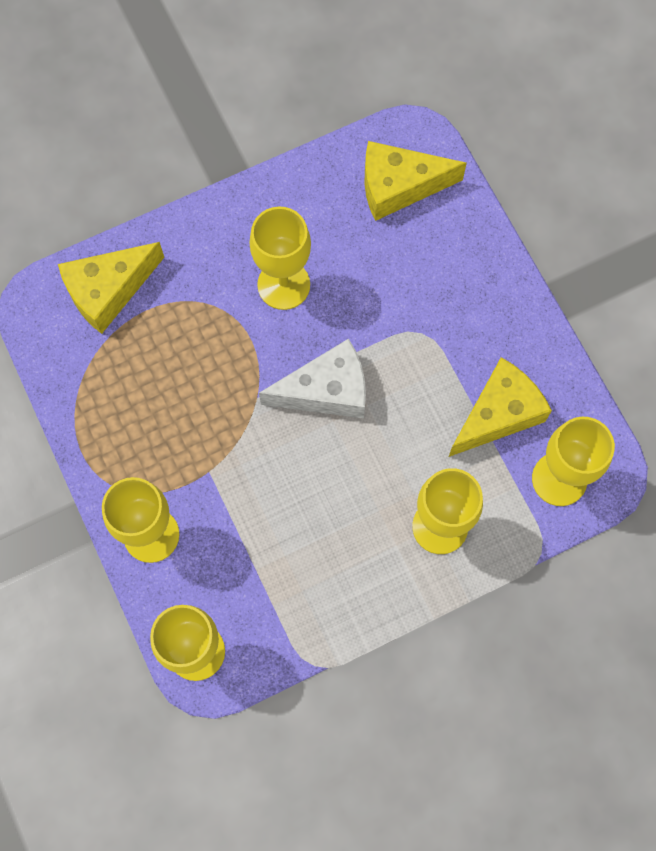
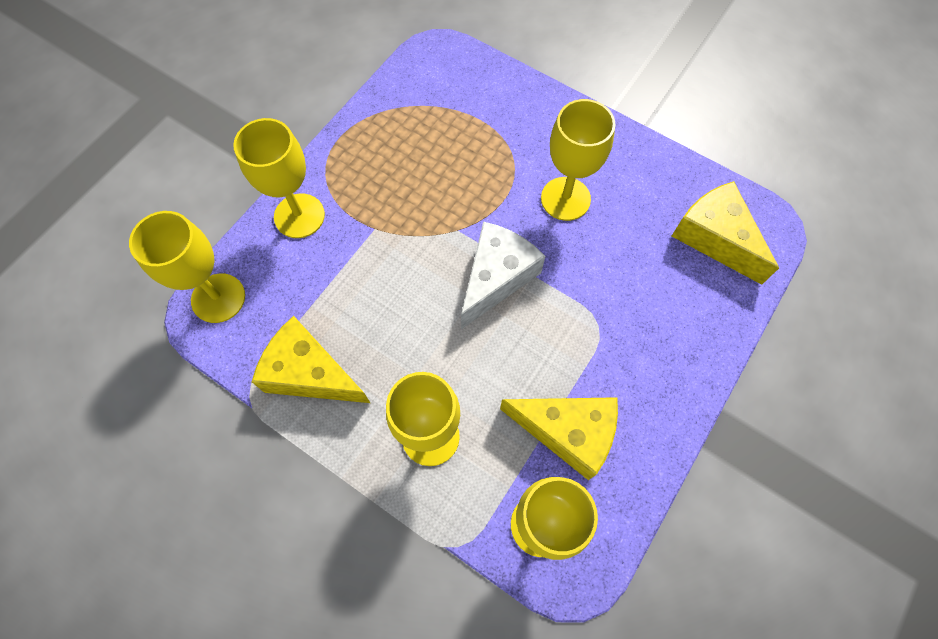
camera: 60 degrees right, 5 degrees down
yellow cheese [58,242,164,334] -> yellow cheese moved to [252,316,370,403]
white cheese [259,339,366,419] -> white cheese turned 105 degrees counterclockwise [461,222,545,329]

